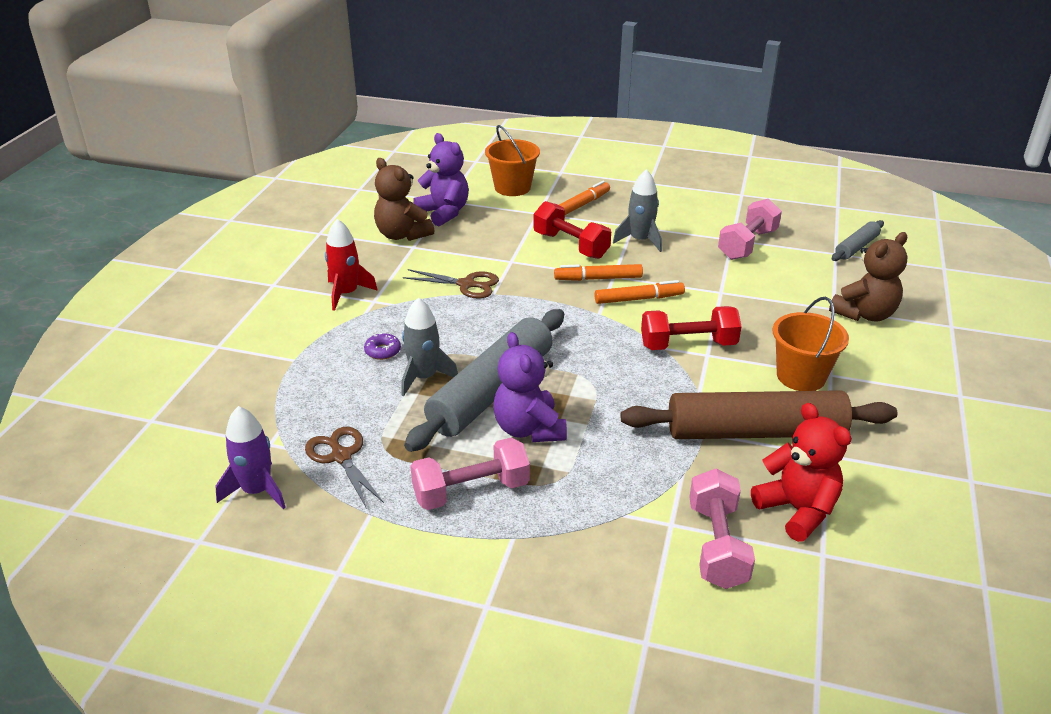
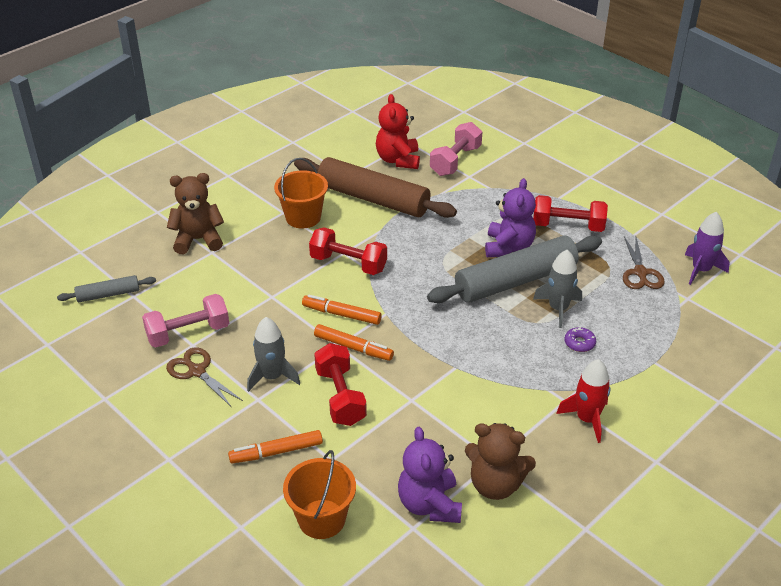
camera: 150 degrees left, 5 degrees up
brown teddy bear [374,158,434,241] -> brown teddy bear turned 120 degrees clockwise [465,423,536,500]
brown scissors [403,269,499,299] -> brown scissors moved to [166,347,243,406]
pink dumbbell [410,437,530,510] -> red dumbbell [533,195,608,232]

